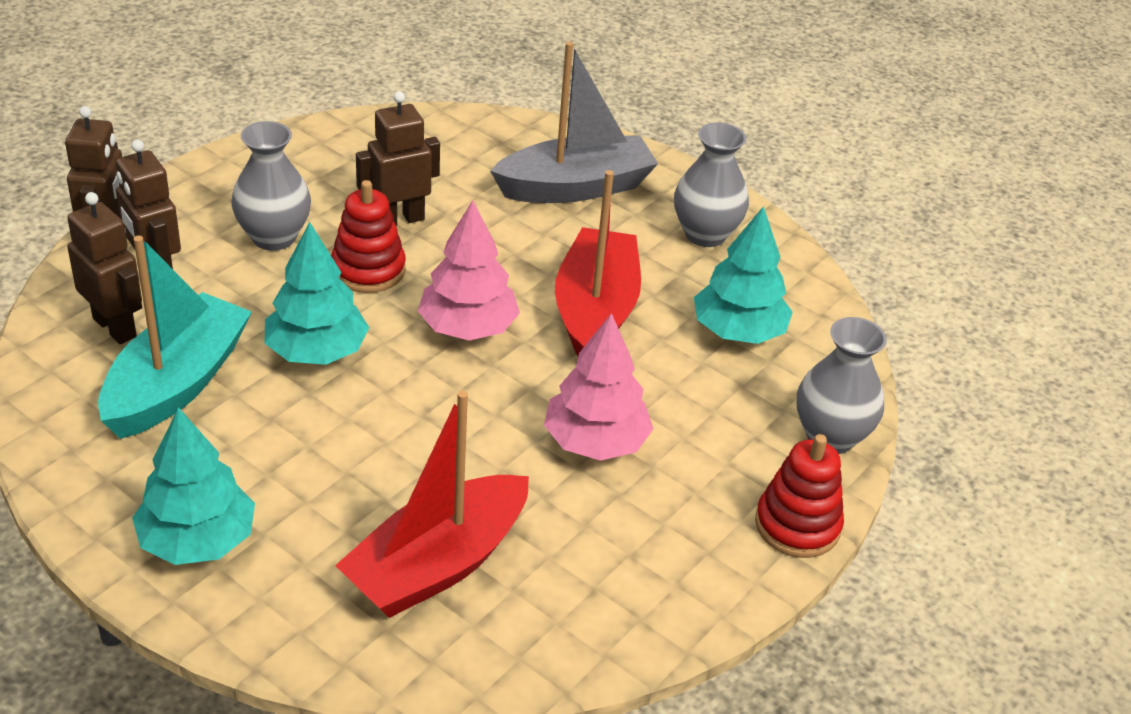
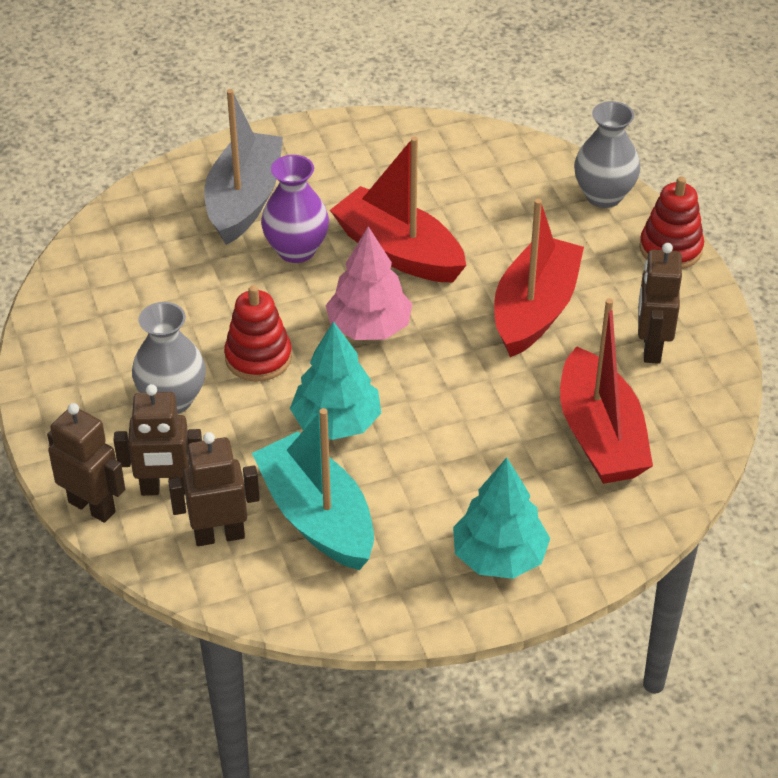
camera: 55 degrees left, 5 degrees up
brown robot [356,91,440,226] -> brown robot moved to [638,243,682,364]
pink tree [544,313,653,461] -> red boat [494,199,584,357]
grey vase [674,122,749,247] -> none
turquoise tree [694,206,793,344] -> none
none -> purple vase [261,155,329,263]

